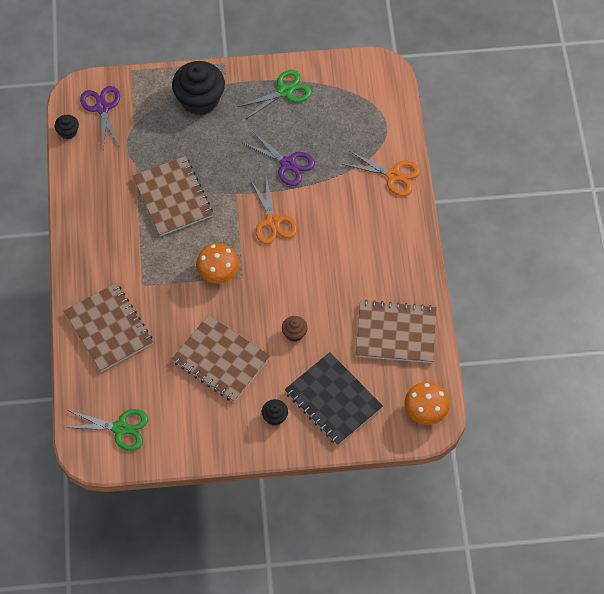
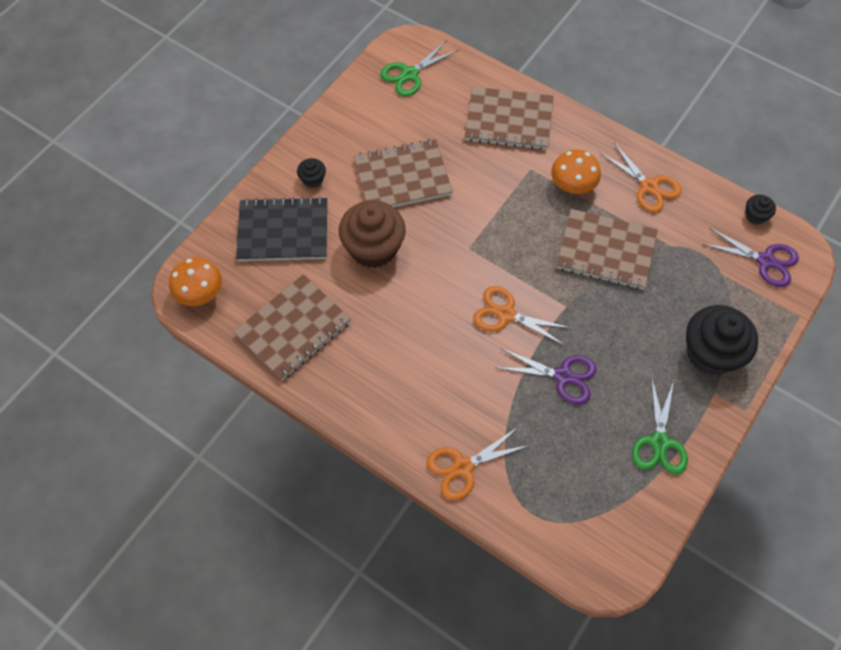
camera: 130 degrees right, 0 degrees up
orange mushroom [196,243,240,283] -> orange mushroom moved to [551,149,601,194]
purple scissors [243,131,315,186] -> purple scissors turned 150 degrees counterclockwise [497,348,597,405]
brown cupcake [282,316,308,342] -> brown cupcake [339,200,406,268], size x2.20
none -> orange scissors [600,142,682,213]

